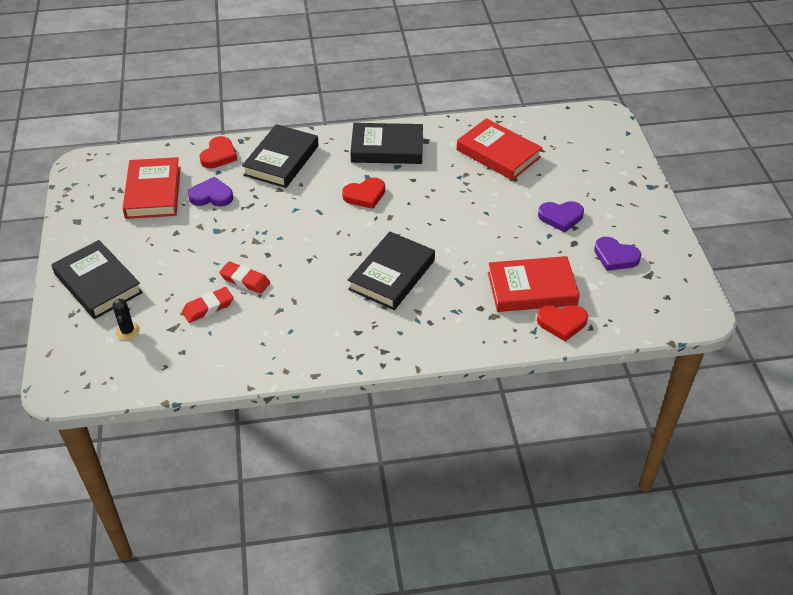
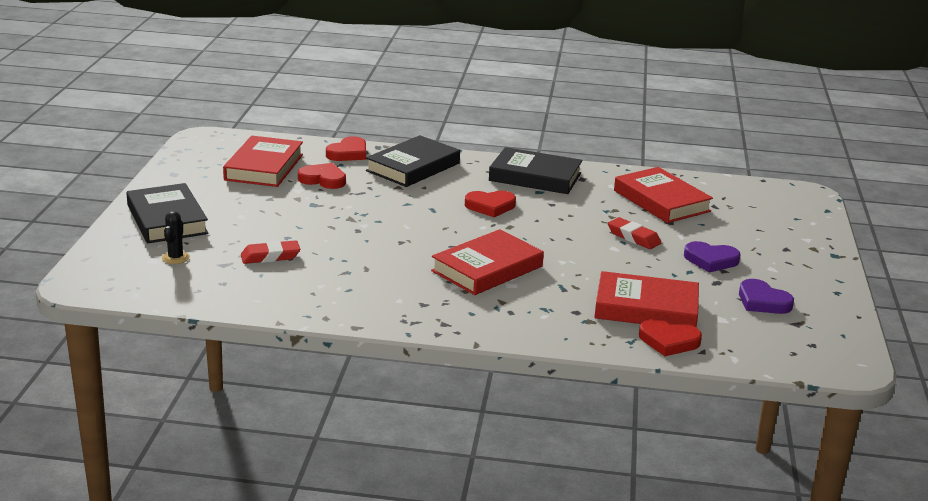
camera: 15 degrees right, 20 degrees down
purple heart [188,177,233,207] -> red heart [298,163,346,189]
red eraser [219,261,270,294] -> red eraser moved to [608,217,661,249]
black book [348,232,435,310] -> red book [431,229,544,295]

